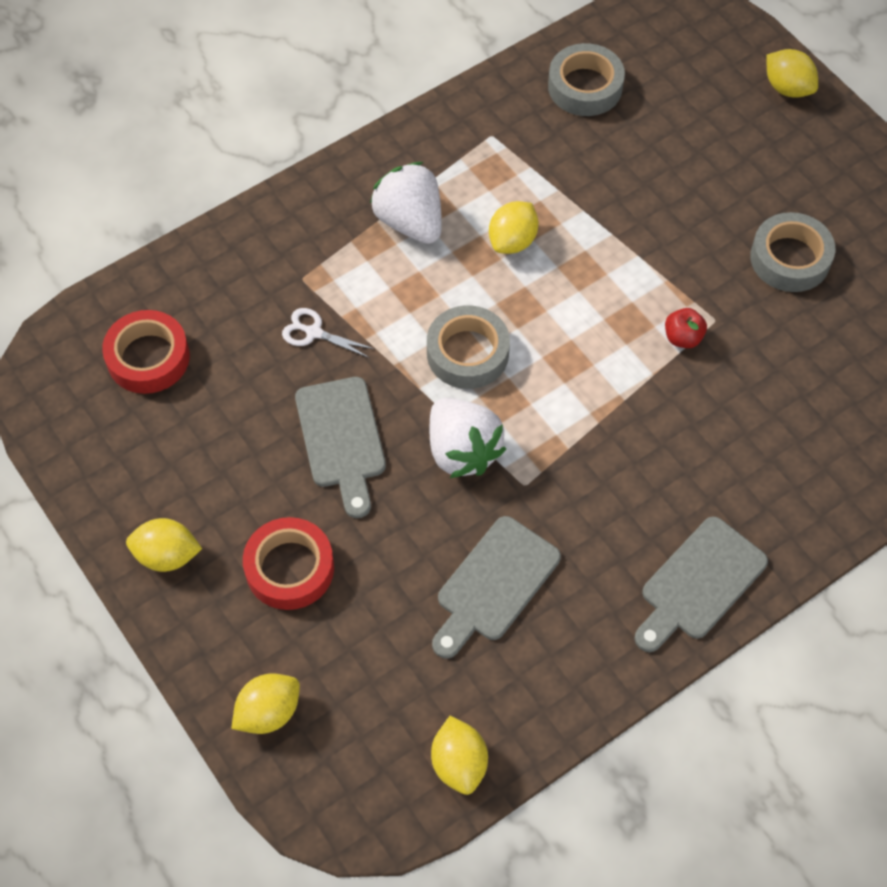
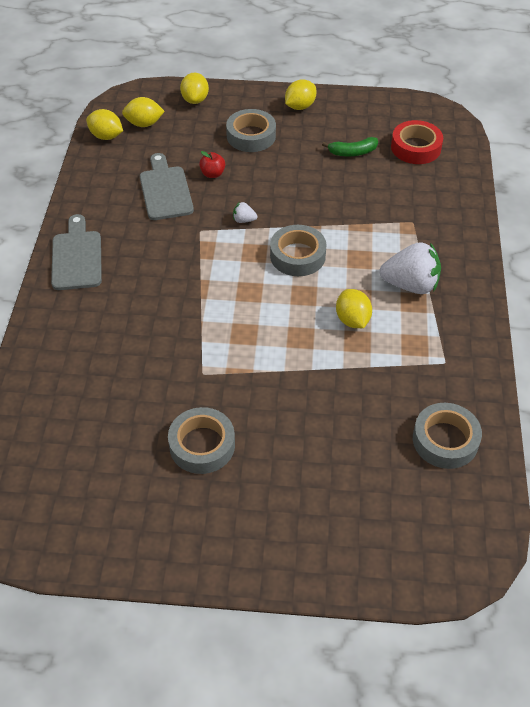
camera: 130 degrees right, 10 degrees down
red tape [243,517,334,610] -> grey tape [226,109,276,152]
white scissors [282,308,374,358] -> none
grey cutting board [295,377,386,518] -> none
white strawberry [430,398,506,478] -> white strawberry [233,202,257,223], size x0.44
red apple [665,308,707,348] -> red apple moved to [199,151,225,178]
yellow lemon [766,49,818,98] -> yellow lemon moved to [122,97,165,127]
none -> green banana [322,137,378,156]

